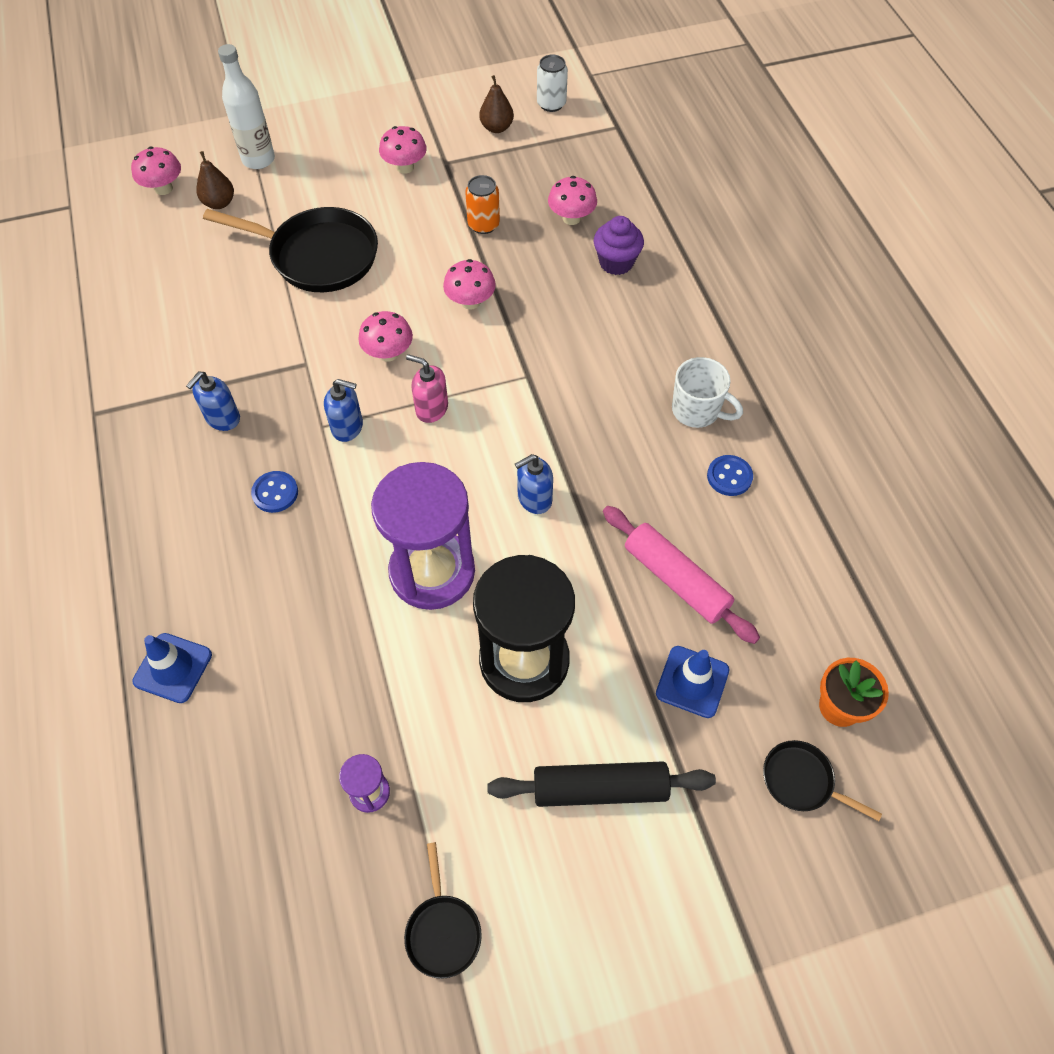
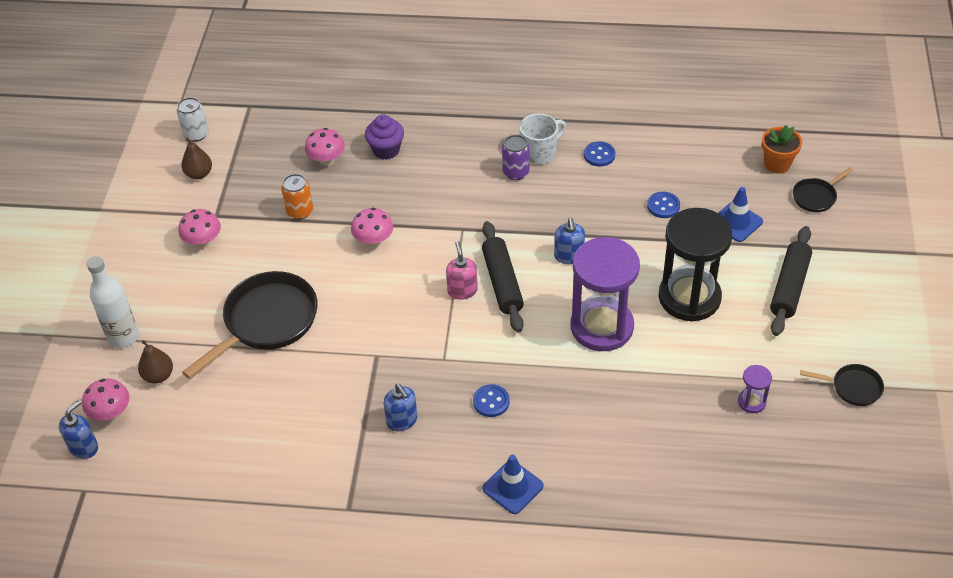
camera: 65 degrees left, 10 degrees down
blue traffic cone [133,633,212,703] -> blue traffic cone moved to [483,455,543,514]
blue soap dispenser [324,379,363,442] -> blue soap dispenser moved to [59,400,98,459]
pink mushroom [358,311,413,362] -> none
pink soap dispenser [406,354,448,423] -> pink soap dispenser turned 120 degrees clockwise [446,241,478,300]
pink rolling pin [603,506,760,644] -> blue button [647,192,680,218]
none -> black rolling pin [482,221,524,332]
none -> purple can [502,135,529,180]

